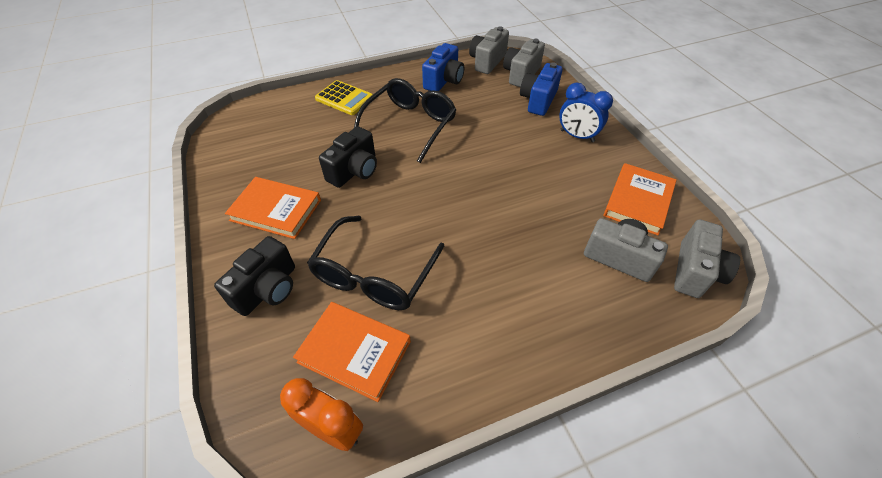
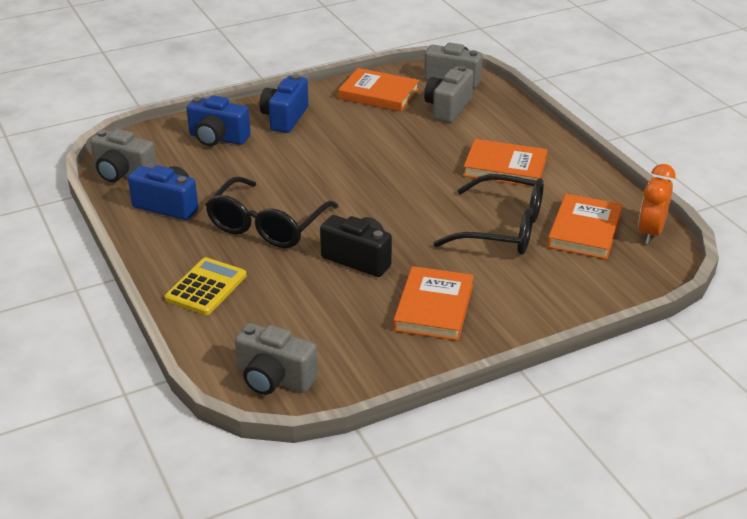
camera: 95 degrees left, 15 degrees down
black camera [214,236,295,316] -> none
black glasses [354,78,456,163] -> black glasses turned 90 degrees counterclockwise [205,176,339,248]
grey camera [503,39,545,87] -> grey camera moved to [235,323,318,395]
blue clock [559,83,613,142] -> blue camera [259,74,309,133]
none -> orange book [463,139,548,187]

